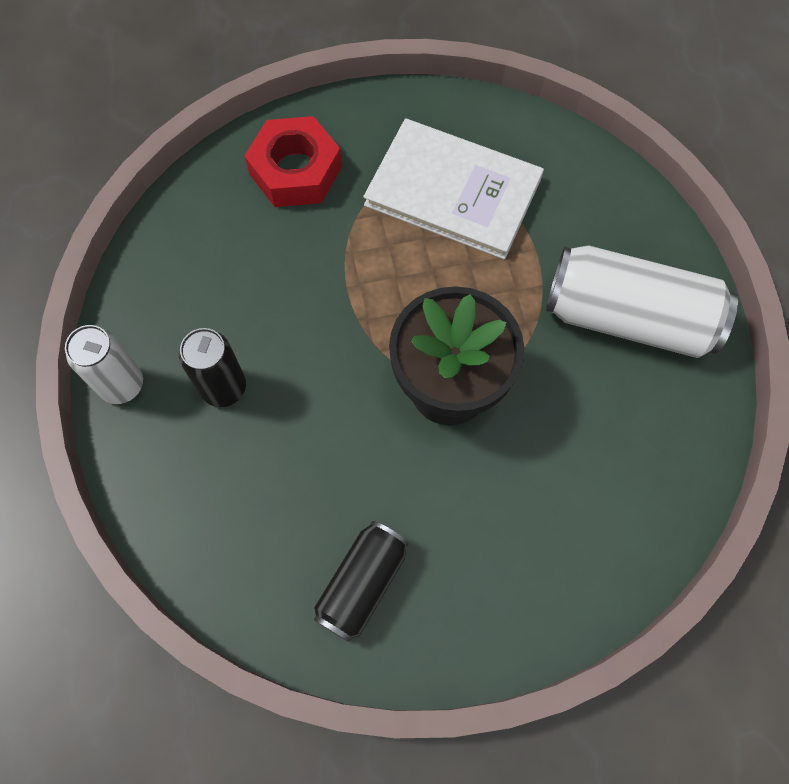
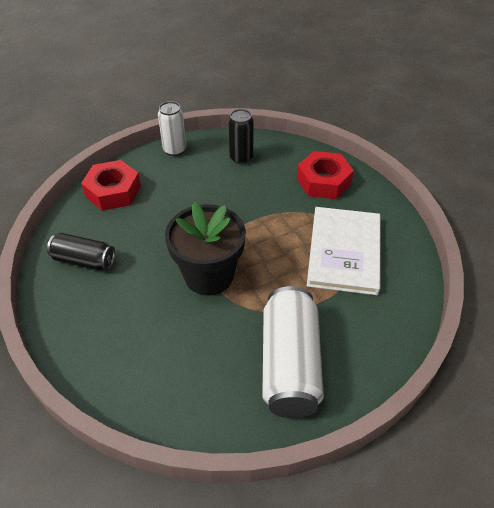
camera: 75 degrees right, 20 degrees down
black can [179,328,246,407] -> black can moved to [228,109,254,164]
none -> red nut [81,160,141,211]

